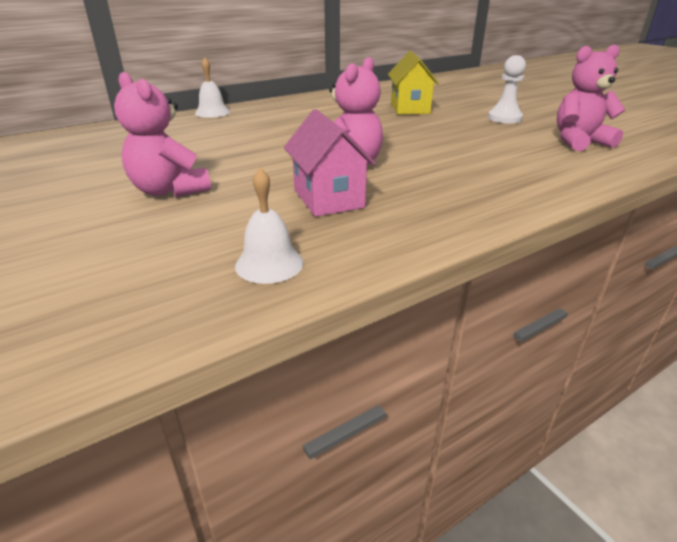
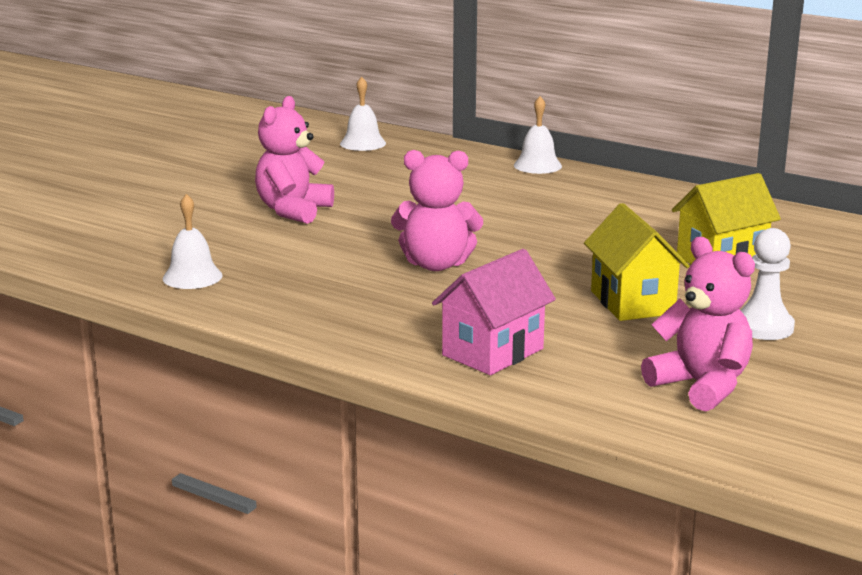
camera: 65 degrees right, 10 degrees down
pink house [284,109,376,217] -> pink house moved to [432,249,556,375]
none -> white bell [340,77,386,151]
none -> yellow house [584,203,690,321]

